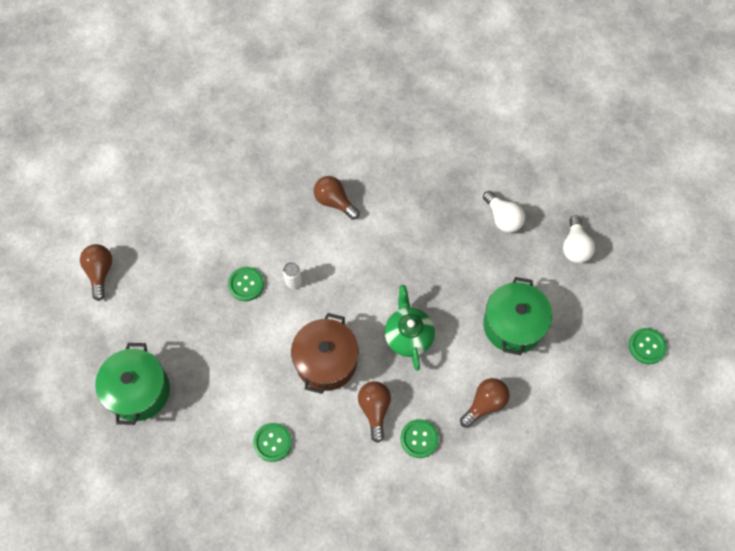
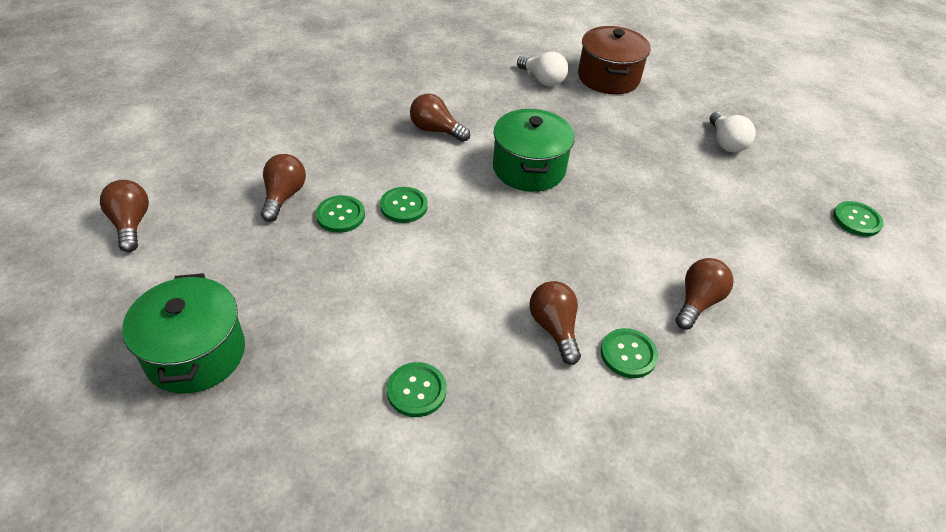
camera: 15 degrees left, 20 degrees down
white can [283,262,302,289] -> green button [380,187,428,223]
brown pot [291,313,359,394] -> brown pot moved to [578,26,651,94]
green teapot [385,285,435,371] -> none
white light bulb [483,191,525,233] -> white light bulb moved to [517,52,568,87]
green pot [483,277,552,355] -> green pot moved to [493,109,575,192]
none -> brown light bulb [261,154,306,222]

